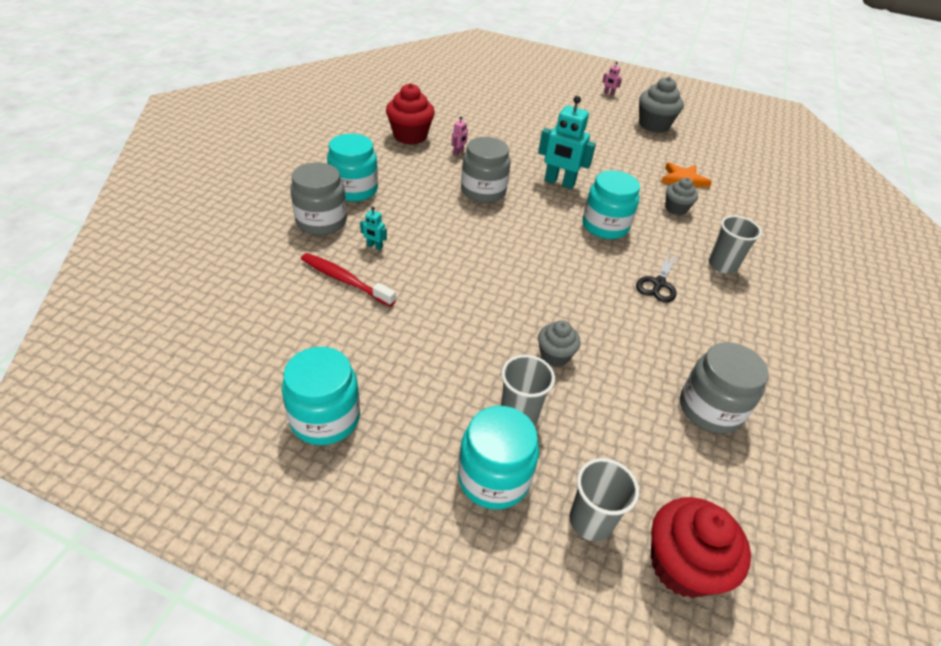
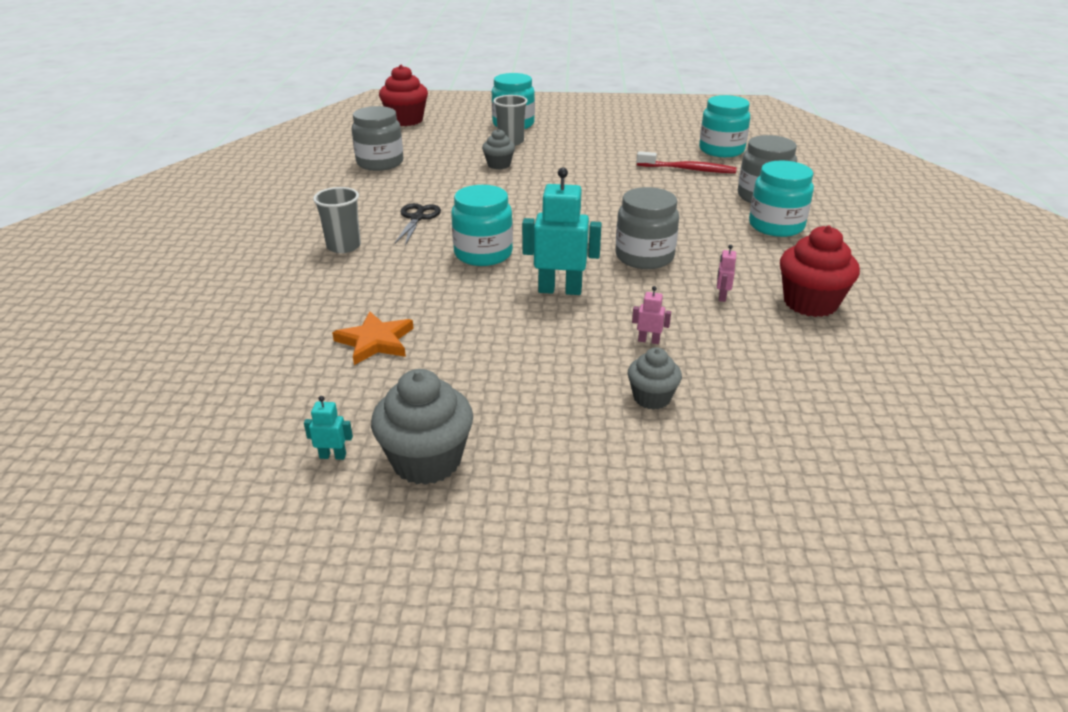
camera: 165 degrees right, 10 degrees down
turquoise jar [282,347,360,445] -> turquoise jar moved to [699,95,750,157]
turquoise robot [360,207,387,250] -> turquoise robot moved to [304,396,353,460]
grey cup [569,458,639,541] -> none
pink robot [602,62,622,96] -> pink robot moved to [632,286,671,344]
grey cupcake [665,178,698,215] -> grey cupcake moved to [628,347,682,410]

